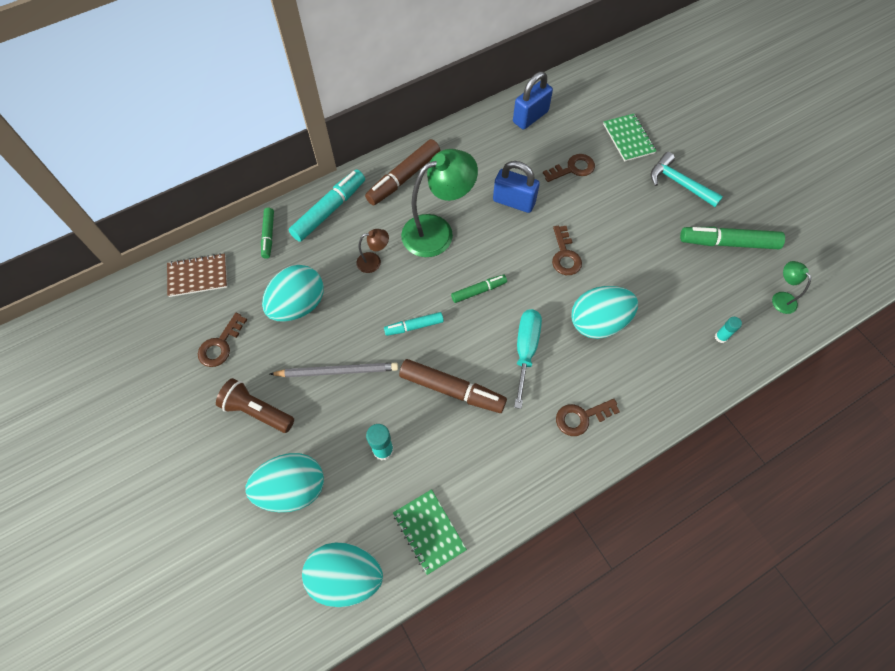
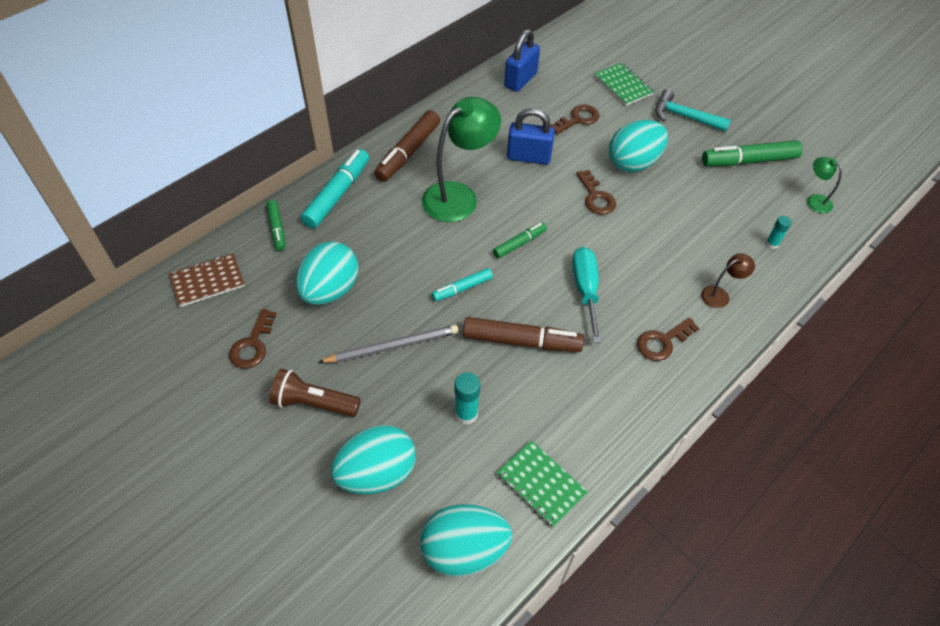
camera: 15 degrees left, 10 degrees down
brown lamp [356,229,389,273] -> brown lamp moved to [701,253,755,308]
turquoise egg [571,286,638,339] -> turquoise egg moved to [609,120,668,172]

